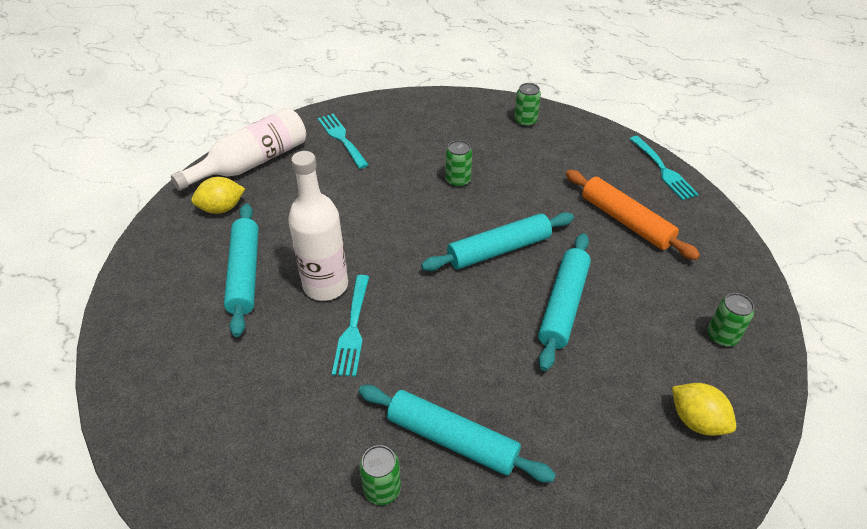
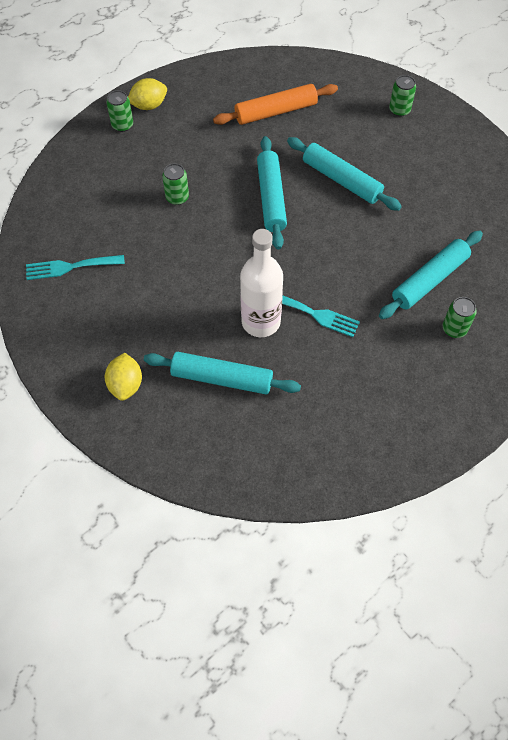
camera: 70 degrees left, 15 degrees up
white bottle [171,108,306,191] -> none
turquoise fork [630,136,699,200] -> none
yellow lemon [672,383,736,436] -> yellow lemon moved to [128,78,167,110]

